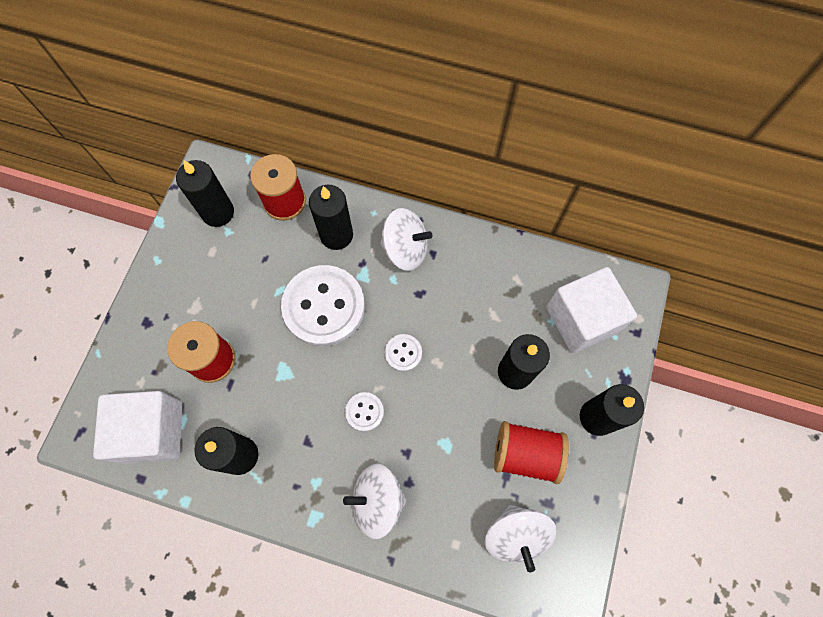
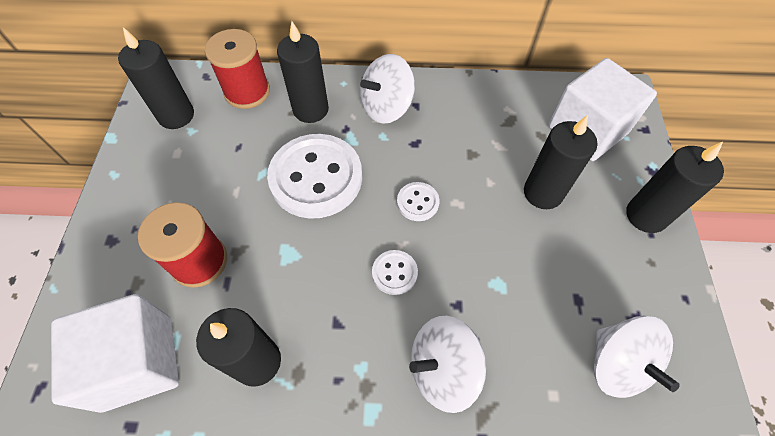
camera: 15 degrees left, 10 degrees down
white spinning top [380,208,432,271] -> white spinning top turned 150 degrees clockwise [360,54,415,124]
red spool [494,421,569,484] -> none

